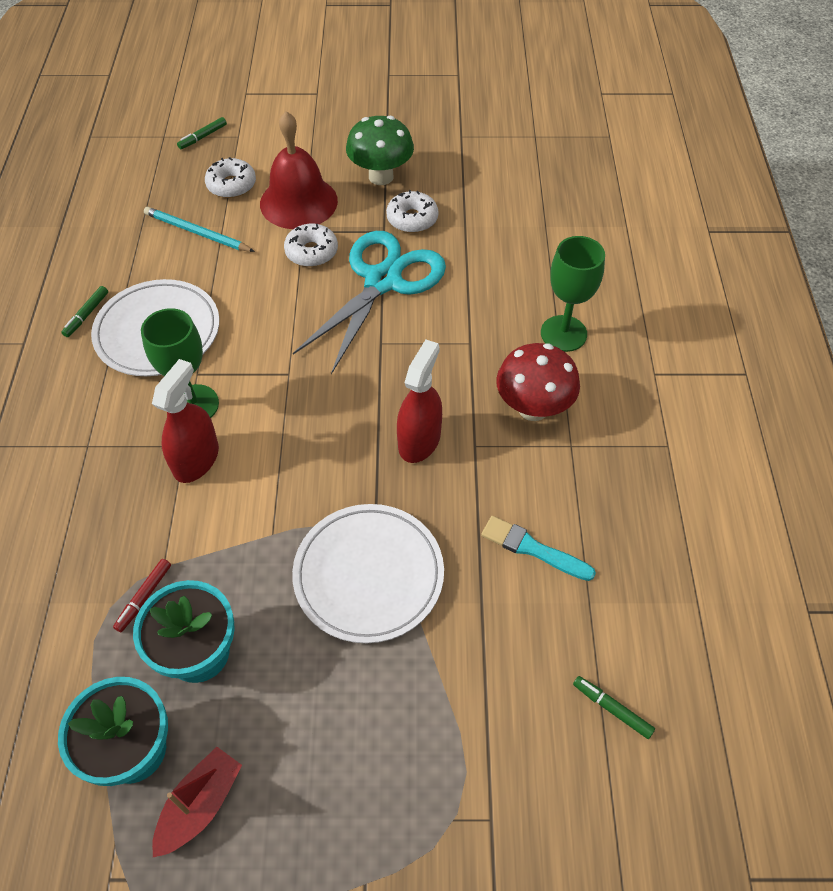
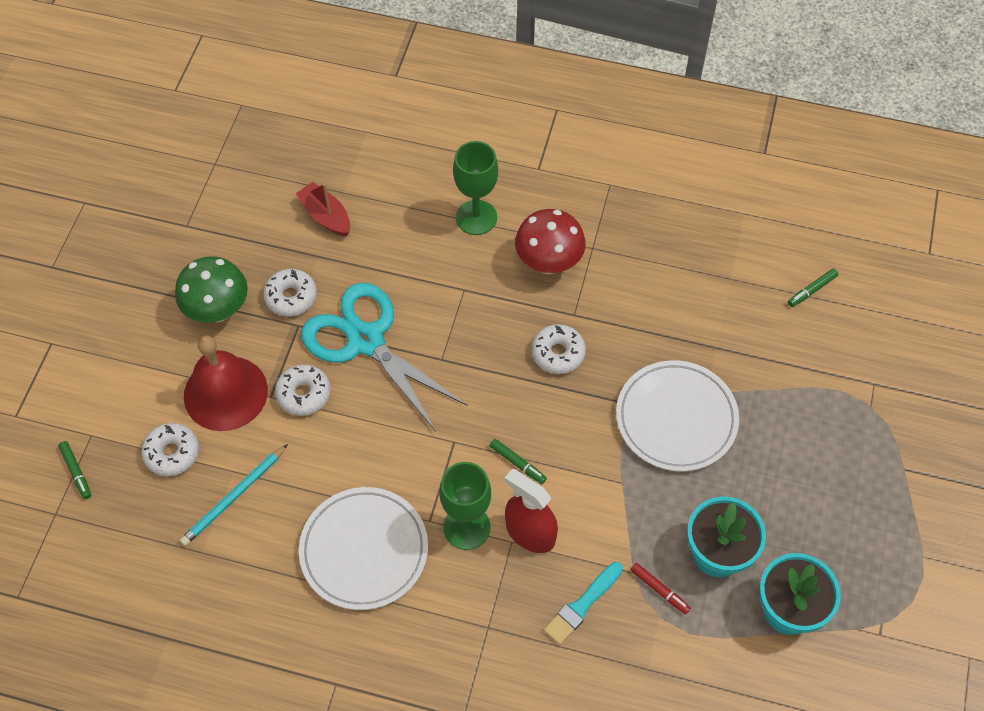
camera: 75 degrees left, 5 degrees up
green marker [61,286,108,337] -> green marker moved to [490,439,547,484]
red boat [152,747,242,857] -> red boat moved to [296,182,350,236]
red spray bottle [397,340,442,463] -> white donut [531,324,586,374]
turquoise brush [481,516,596,581] -> turquoise brush moved to [544,562,623,645]

